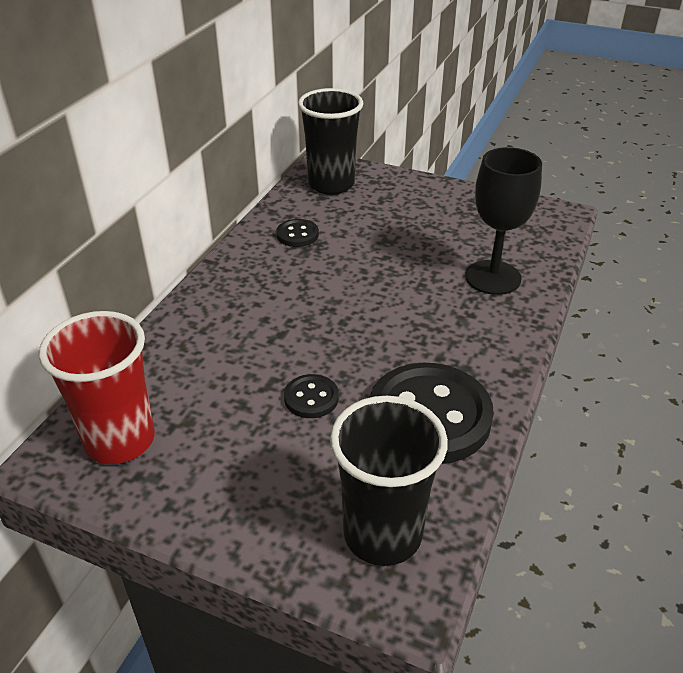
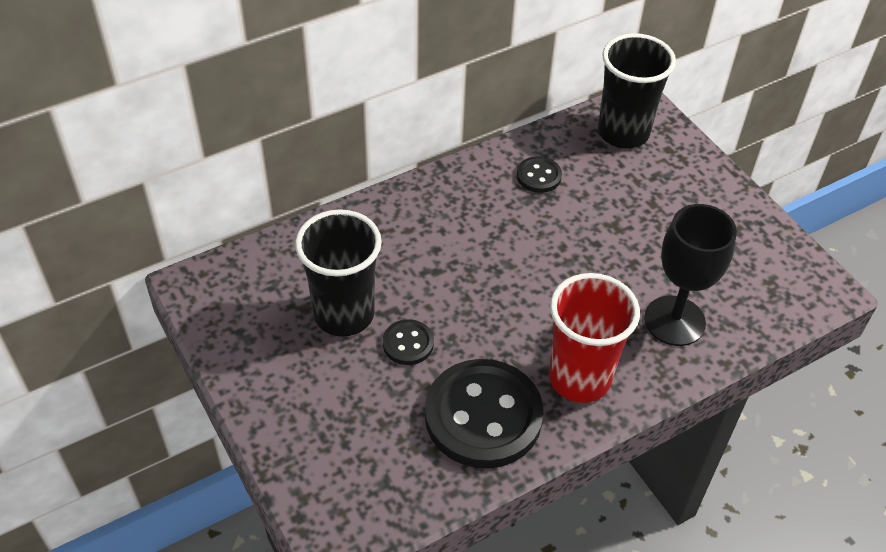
camera: 35 degrees right, 10 degrees up
red cup [39,311,155,464] -> red cup moved to [549,273,640,403]
black cup [330,396,448,566] -> black cup moved to [295,209,382,337]

